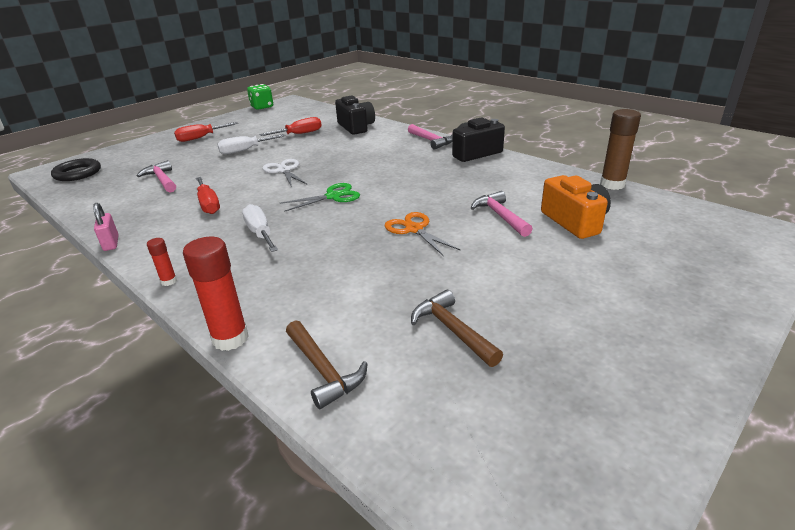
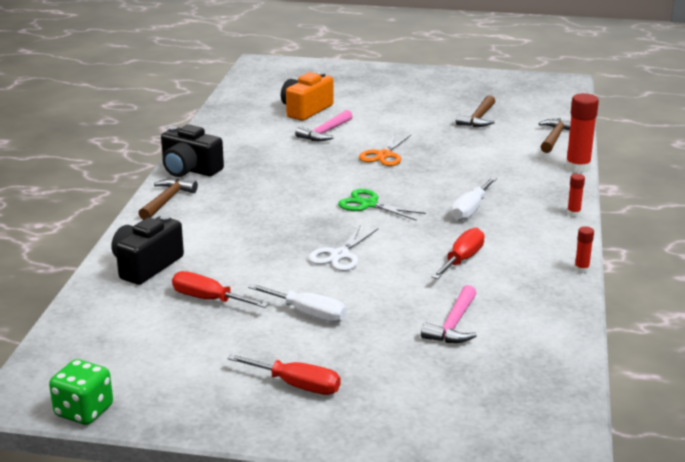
camera: 125 degrees left, 5 degrees down
black ring [51,158,101,181] -> none
pink padlock [93,203,119,251] -> red glue stick [574,226,594,273]
pink hammer [408,124,453,150] -> brown hammer [138,178,198,220]
brown glue stick [600,109,641,190] -> none

